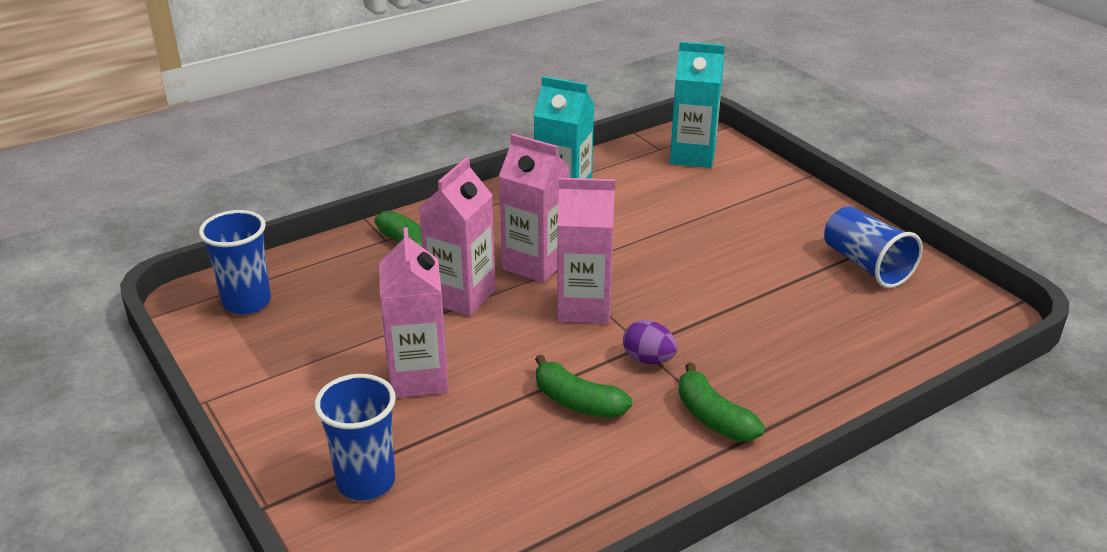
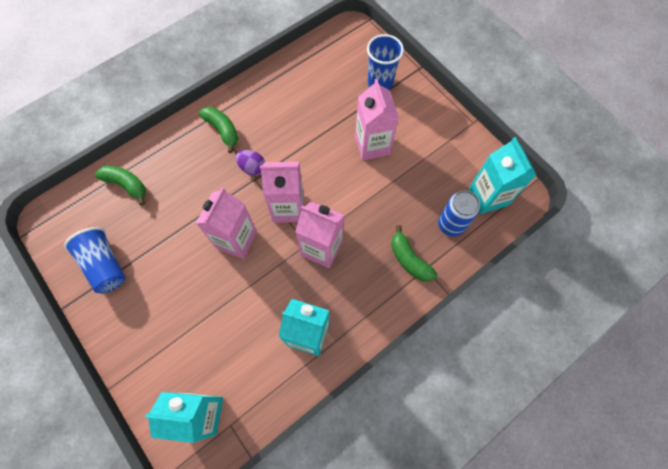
camera: 175 degrees right, 35 degrees up
blue cup [199,210,271,314] -> turquoise carton [469,137,536,214]
pink carton [419,157,496,316] -> pink carton moved to [196,187,257,259]
green banana [535,354,632,418] -> green banana moved to [95,165,146,205]
none -> blue can [438,190,480,237]

